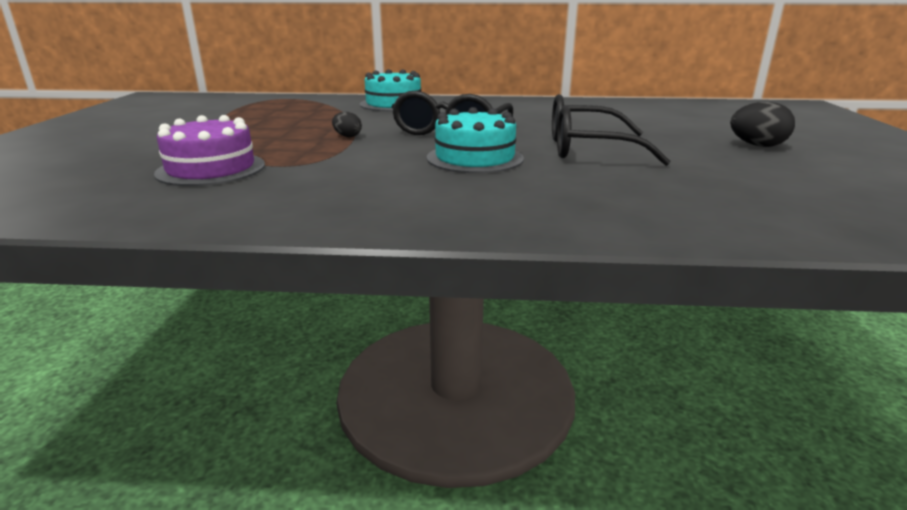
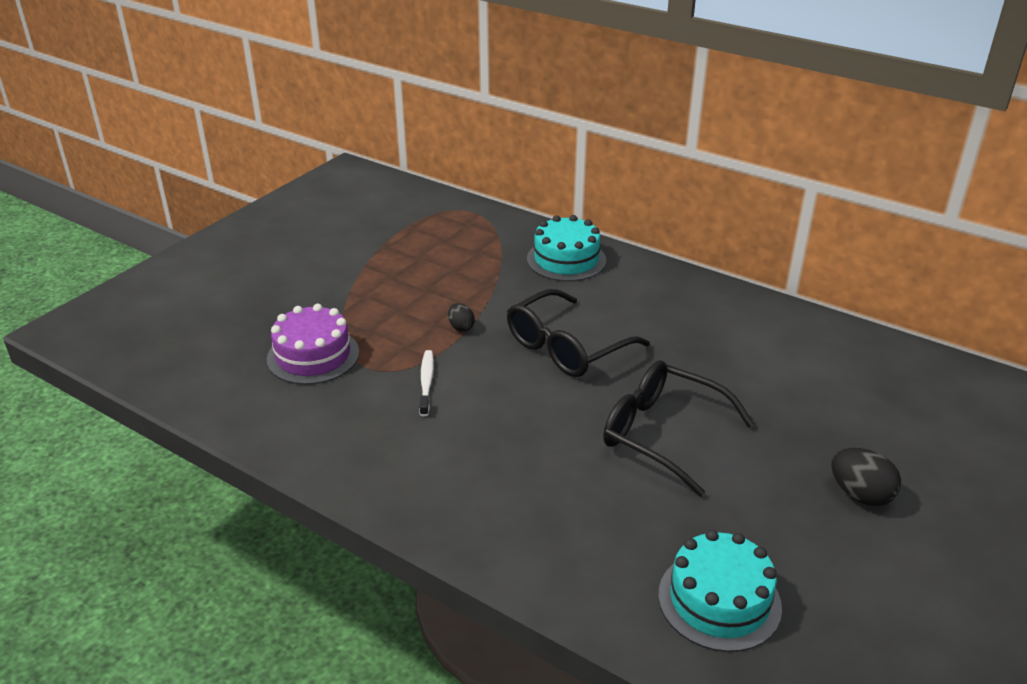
camera: 30 degrees right, 10 degrees up
turquoise cake [427,107,524,173] -> turquoise cake moved to [658,530,782,652]
none -> white toothbrush [419,350,434,416]

